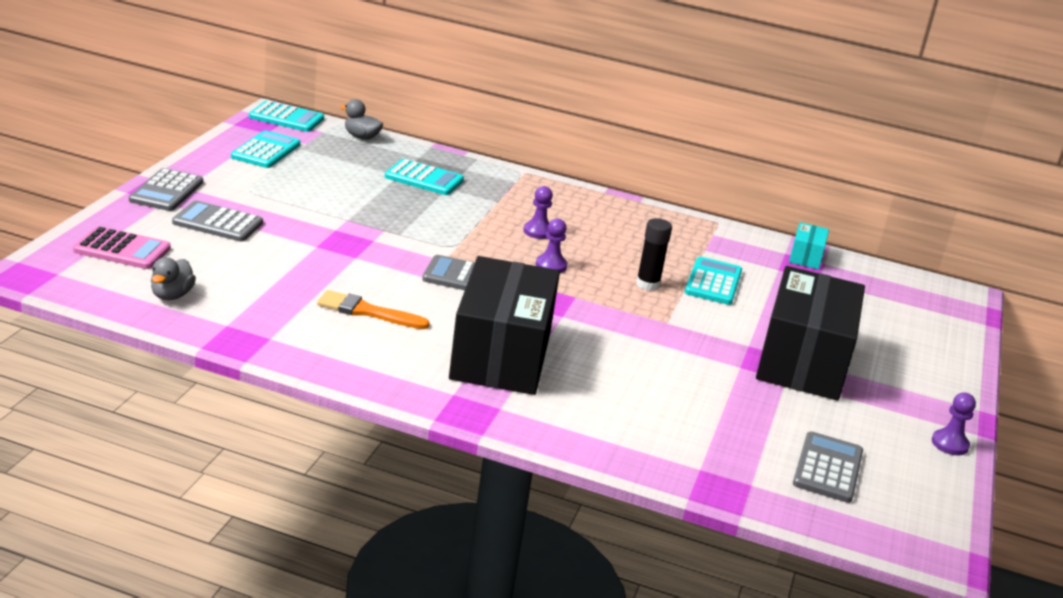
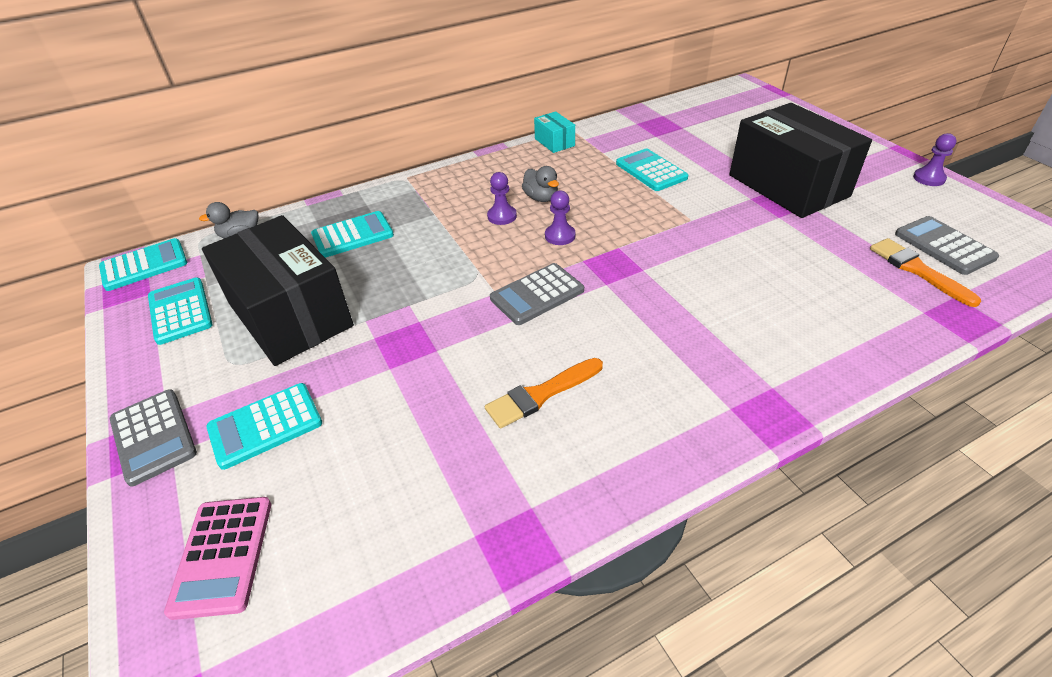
camera: 40 degrees left, 15 degrees up
pink calculator [73,226,171,269] -> pink calculator turned 120 degrees clockwise [164,497,271,620]
grey duck [151,257,196,300] -> grey duck moved to [522,166,559,202]
grey calculator [172,201,263,242] -> turquoise calculator [206,383,322,470]
black box [449,256,560,395] -> black box moved to [202,215,354,366]
black glue stick [636,218,672,291] -> none
turquoise box [789,222,829,270] -> turquoise box moved to [534,111,575,153]
none -> orange brush [870,238,981,307]

